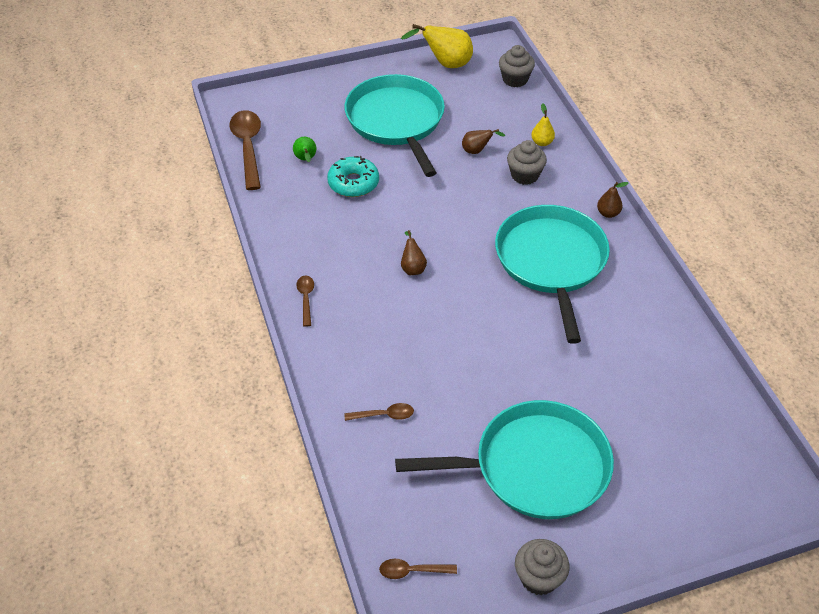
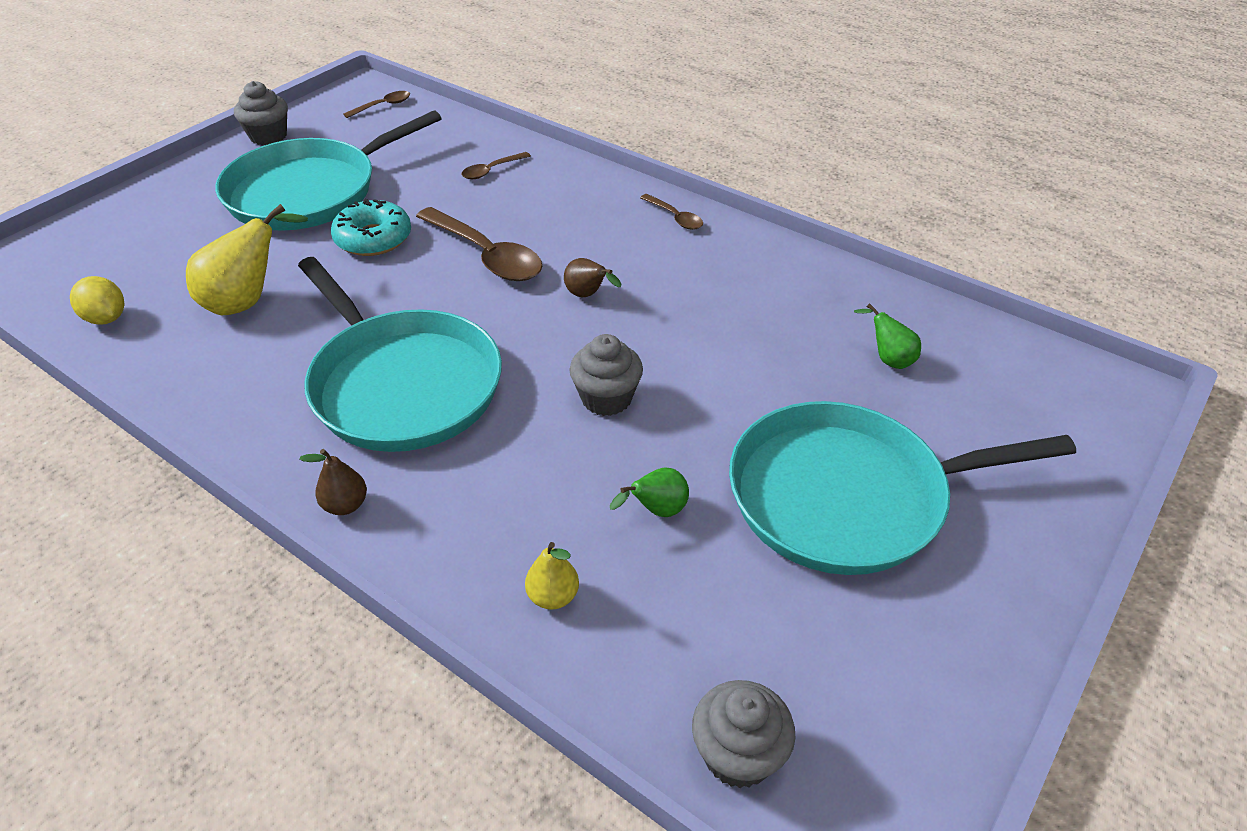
camera: 145 degrees right, 5 degrees down
brown spoon [229,110,261,190] -> brown spoon moved to [416,207,543,281]
turquoise donut [327,156,379,197] -> turquoise donut moved to [331,199,411,256]
turquoise pan [344,74,445,177] -> turquoise pan turned 135 degrees clockwise [729,401,1076,575]
yellow pear [401,24,473,68] -> yellow pear moved to [186,204,308,315]
brown pear [462,129,506,154] -> green pear [610,467,689,517]
grey cupcake [507,140,547,185] -> grey cupcake moved to [569,334,643,416]
none -> yellow lemon [70,276,124,325]

